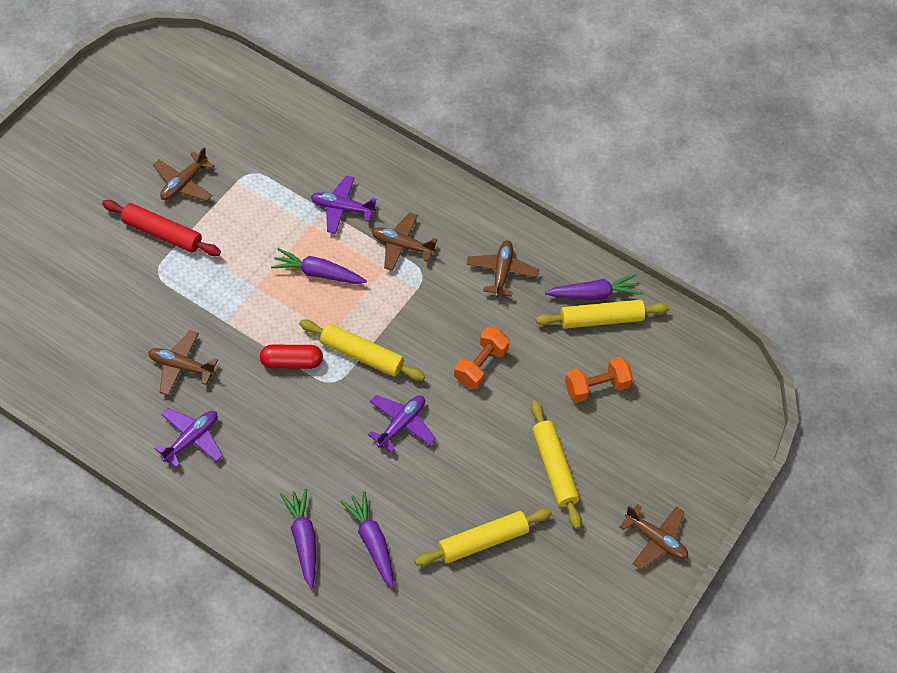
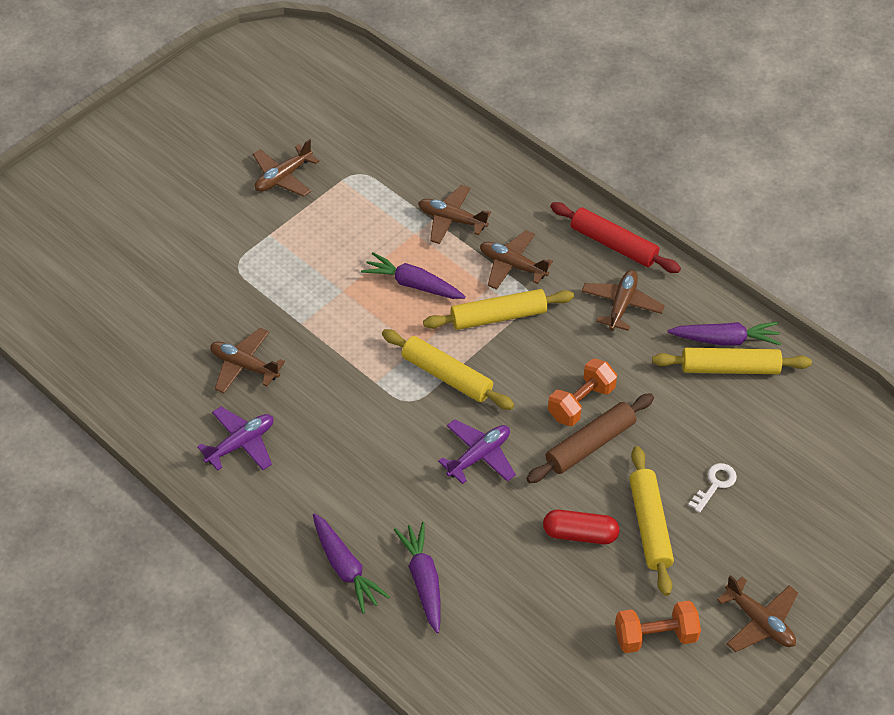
camera: 15 degrees right, 5 degrees down
red rolling pin [102,200,221,256] -> red rolling pin moved to [550,202,681,273]
red capsule [260,345,323,369] -> red capsule moved to [543,510,619,544]
purple carrot [280,488,316,589] -> purple carrot turned 150 degrees clockwise [313,513,390,613]
purple plane [311,176,376,234] -> brown plane [419,185,491,244]
yellow rolling pin [414,508,552,566] -> yellow rolling pin moved to [423,289,574,330]
orange dumbbell [565,356,633,403] -> orange dumbbell moved to [615,601,701,653]
none -> brown rolling pin [526,393,654,483]
none -> white key [688,463,737,513]

